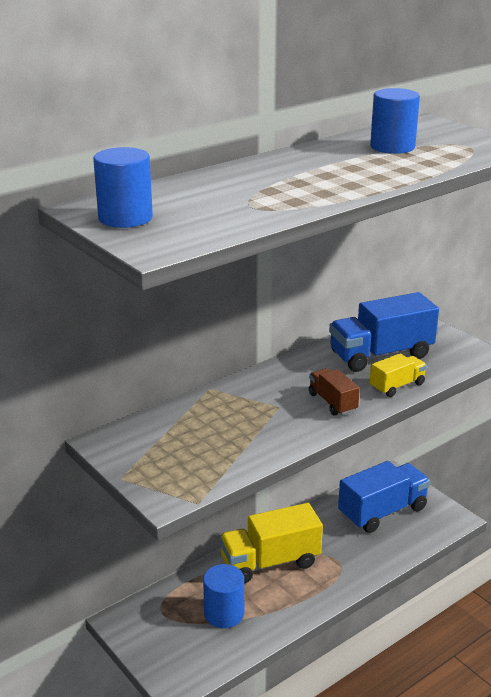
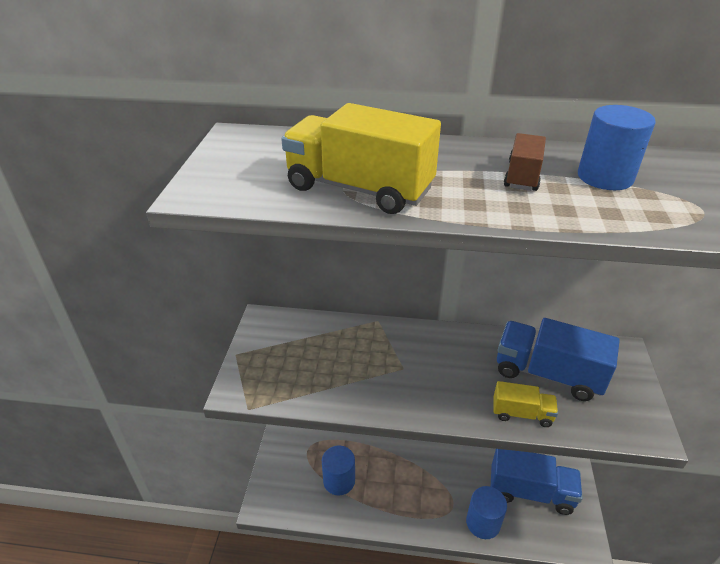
camera: 45 degrees right, 10 degrees up
blue cylinder [93,147,153,228] -> blue cylinder moved to [466,486,507,539]
yellow truck [219,503,323,584] -> yellow truck moved to [281,103,441,214]
brown truck [309,368,360,416] -> brown truck moved to [504,133,546,191]

